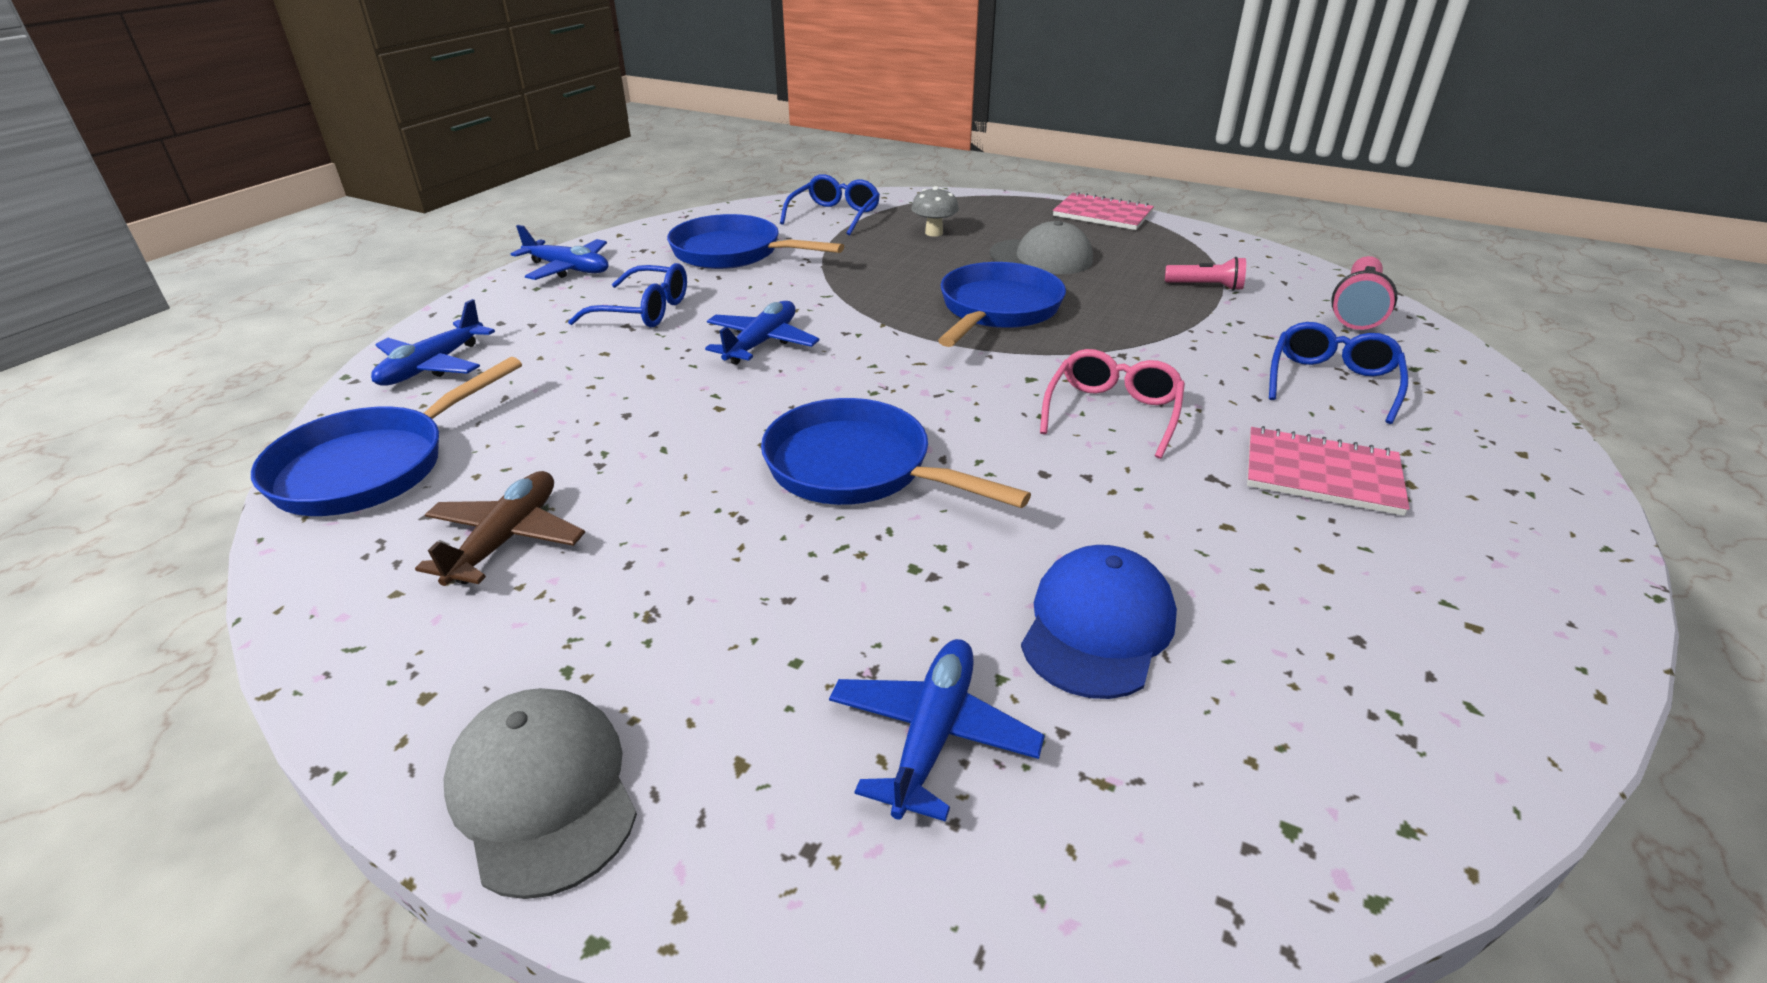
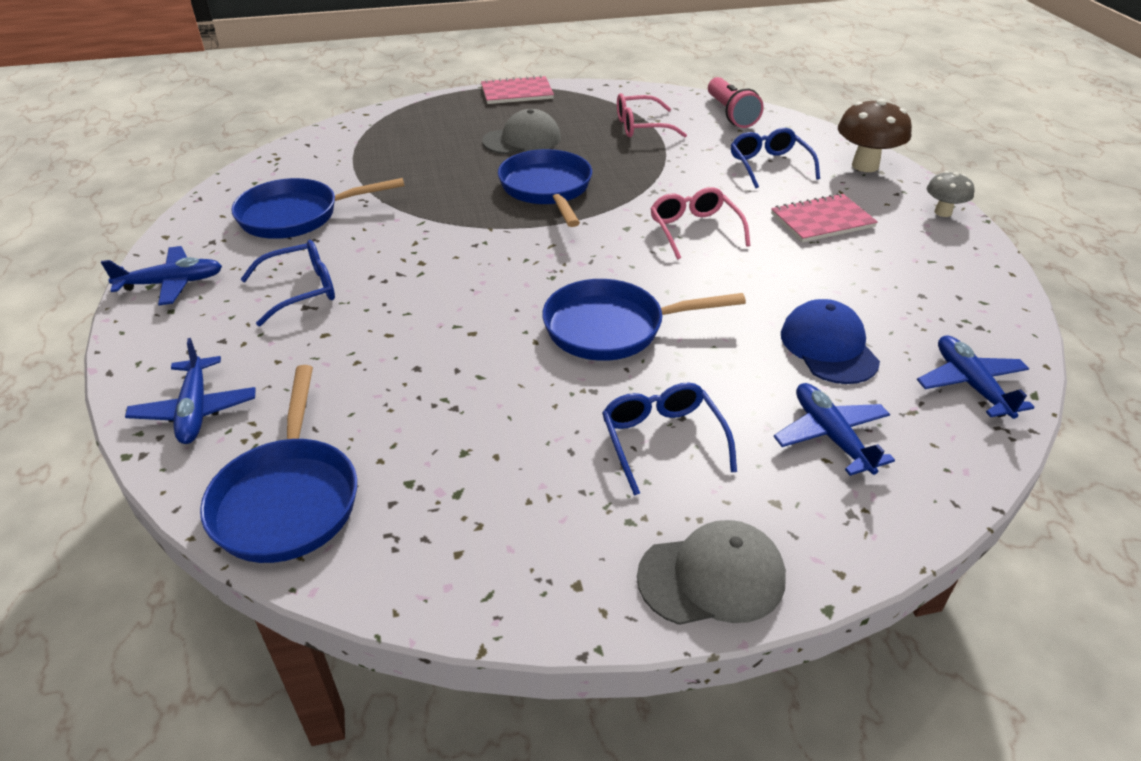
camera: 40 degrees left, 5 degrees up
brown plane [415,471,585,586] -> none
grey cap [443,688,637,899] -> grey cap turned 150 degrees clockwise [637,520,786,625]
blue plane [705,301,819,365] -> blue plane moved to [917,335,1035,419]
blue glasses [780,174,880,235] -> blue glasses moved to [602,382,737,496]
grey mushroom [911,186,959,237] -> grey mushroom moved to [927,171,974,217]
pink flashlight [1165,257,1246,291] -> pink glasses [617,93,687,137]
none -> brown mushroom [838,99,912,172]

